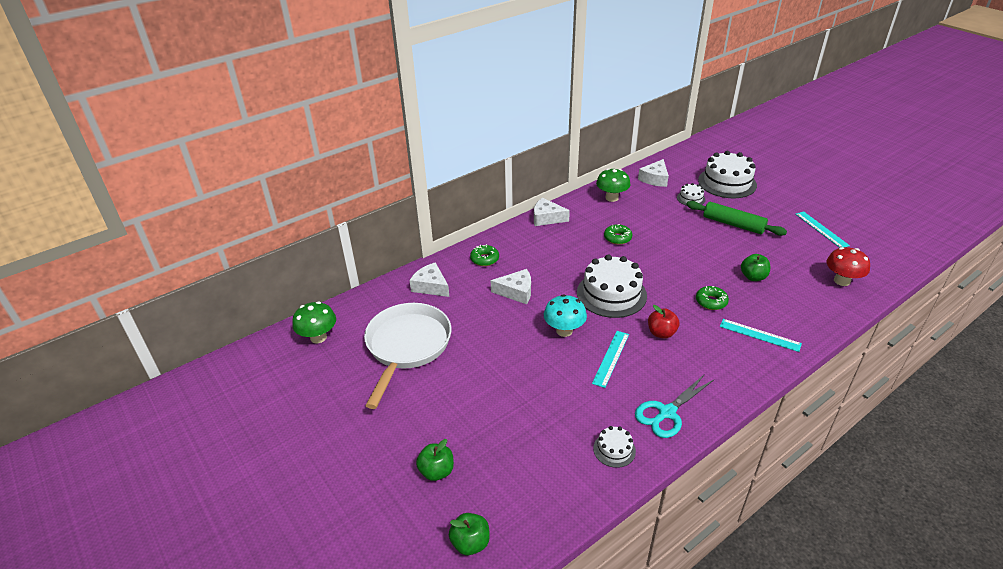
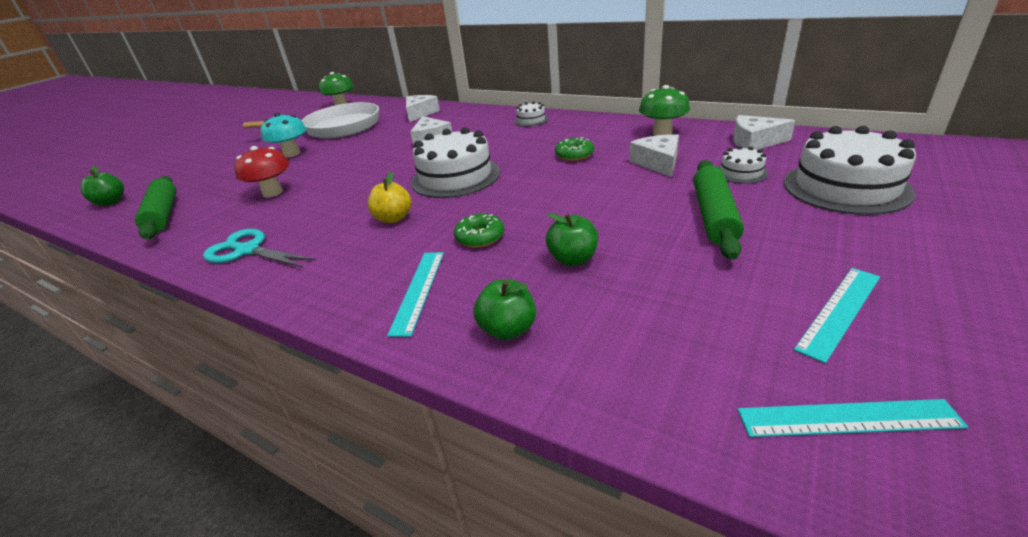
camera: 70 degrees right, 5 degrees down
green apple [416,439,454,481] -> green apple moved to [473,279,536,340]
green donut [470,244,499,266] -> none
white cheese [534,198,570,226] -> white cheese moved to [629,134,679,177]
turquoise mushroom [544,294,587,337] -> turquoise mushroom moved to [261,113,306,157]
turquoise ruler [592,331,629,388] -> turquoise ruler moved to [737,399,968,437]
white cake [593,426,636,468] -> white cake moved to [514,101,549,127]
red apple [648,305,679,339] -> yellow apple [368,172,411,223]
red mushroom [826,247,870,286] -> red mushroom moved to [234,146,290,198]
none -> green rolling pin [135,176,176,239]

